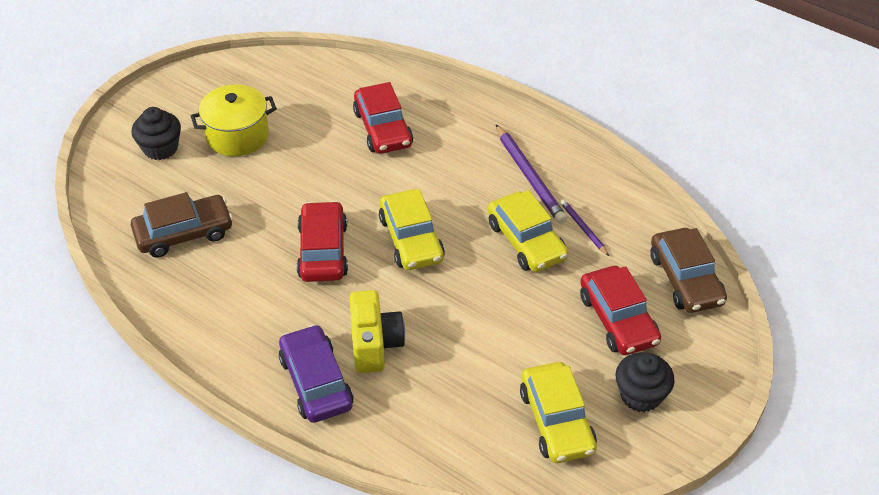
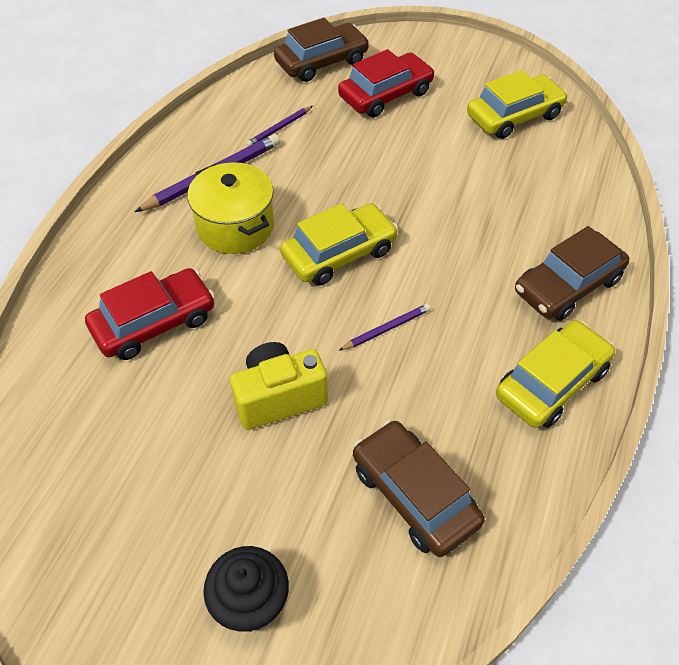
camera: 105 degrees left, 5 degrees up
yellow pot [190,85,277,156] -> yellow pot moved to [187,162,274,254]
purple car [279,324,354,423] -> brown car [515,226,629,321]
red car [297,201,348,282] -> purple pencil [338,304,431,351]
yellow camera [349,290,405,373] -> yellow camera moved to [230,342,328,430]
yellow car [488,190,569,272] -> yellow car moved to [496,320,615,428]
black cupcake [615,352,675,412] -> none

